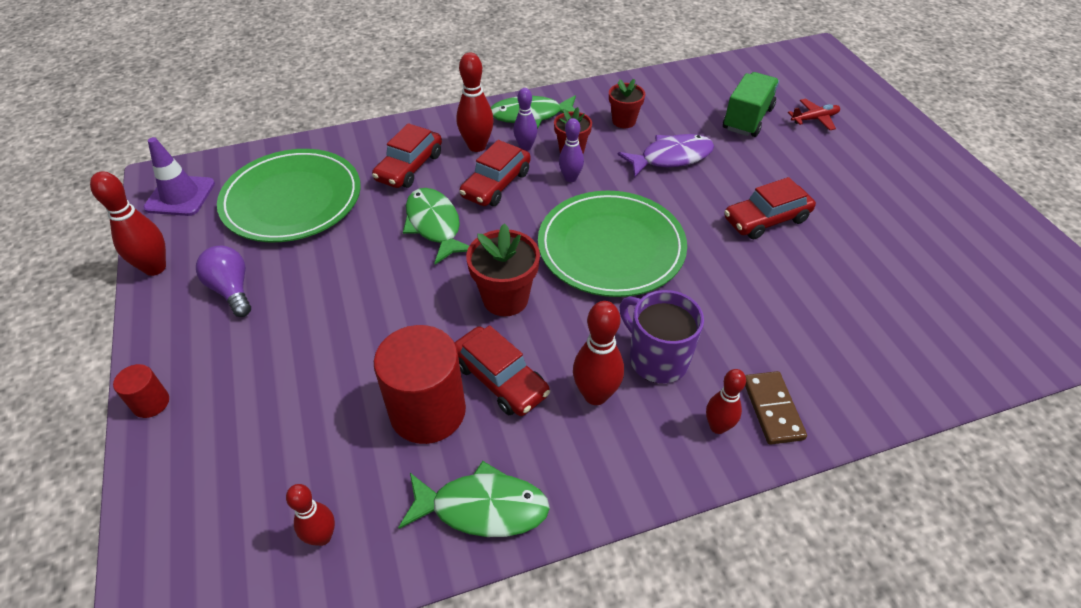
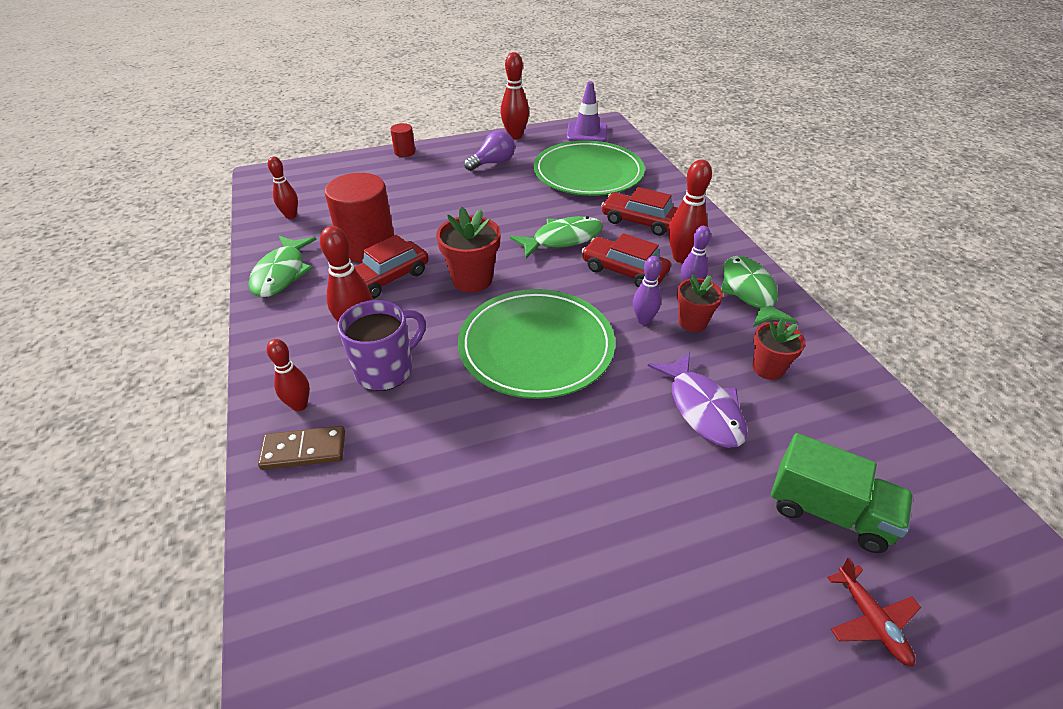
camera: 90 degrees right, 5 degrees down
red car [724,177,816,240] -> none

